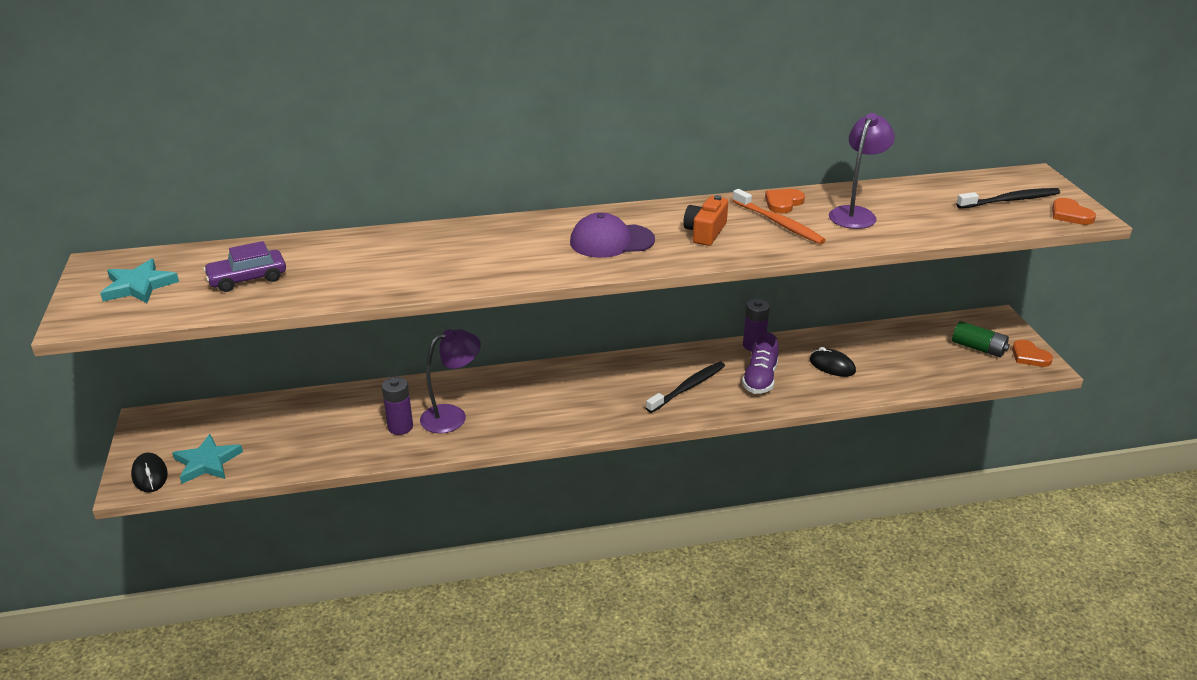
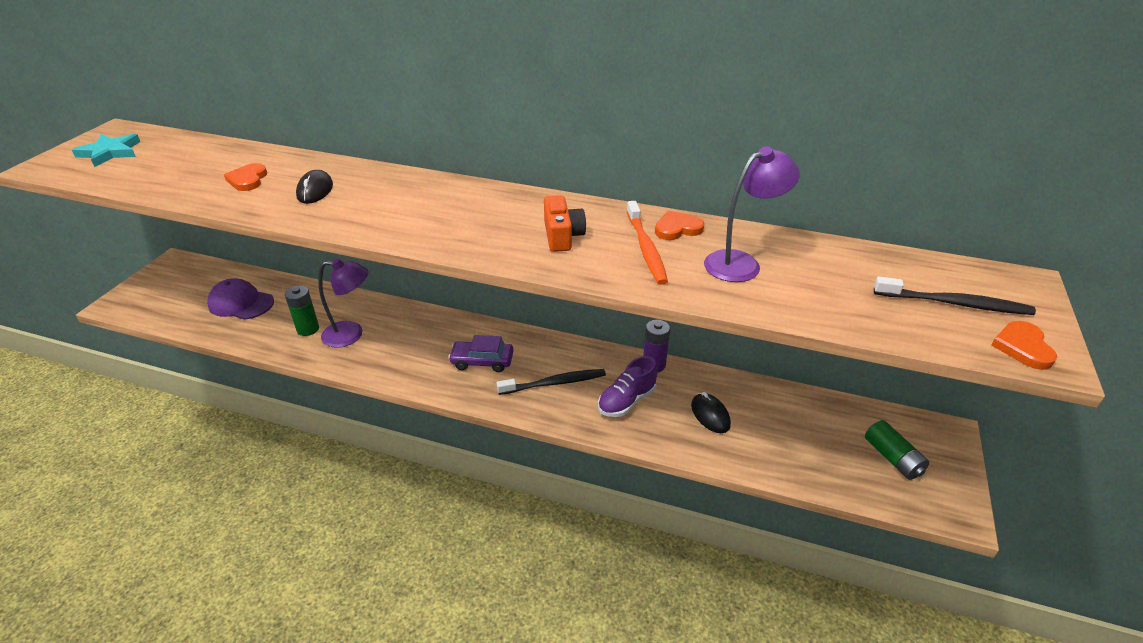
camera: 30 degrees right, 5 degrees up
black mouse [131,453,168,492] -> black mouse moved to [296,170,333,204]
turquoise star [172,434,243,484] -> none
purple car [203,241,286,292] -> purple car moved to [448,335,514,372]
purple battery [382,377,413,435] -> green battery [285,285,319,336]
purple cap [570,212,655,258] -> purple cap moved to [207,279,274,320]
orange camera [683,195,728,246] -> orange camera turned 120 degrees clockwise [544,195,586,252]
orange heart [1012,340,1053,367] -> orange heart moved to [224,163,267,191]

